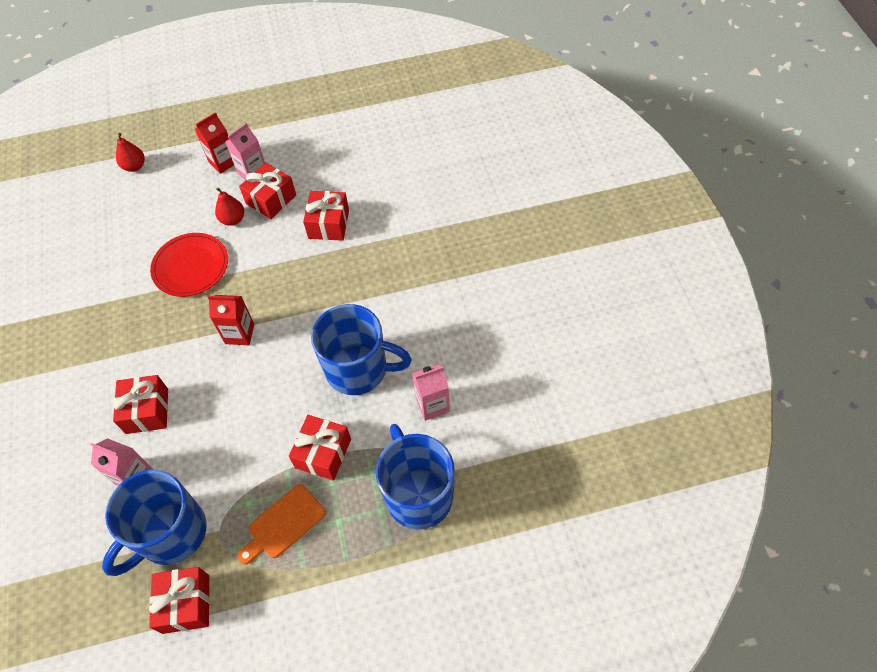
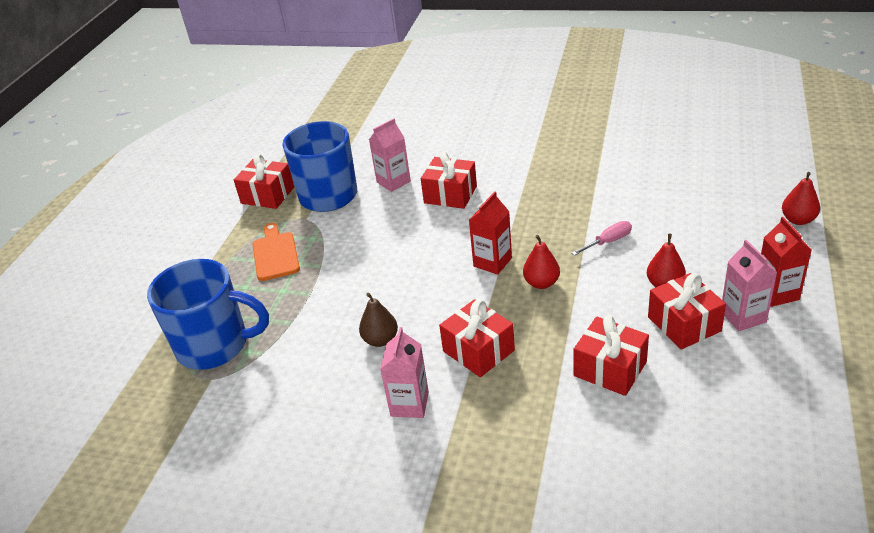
camera: 120 degrees right, 20 degrees down
red plate [150,233,228,297] -> pink screwdriver [571,221,632,256]
red gift [289,415,351,480] -> red gift moved to [439,299,515,377]
blue mug [311,304,412,395] -> brown pear [359,293,398,347]
pink carton [412,364,450,421] -> pink carton moved to [380,327,429,418]
none -> red pear [523,235,560,289]

